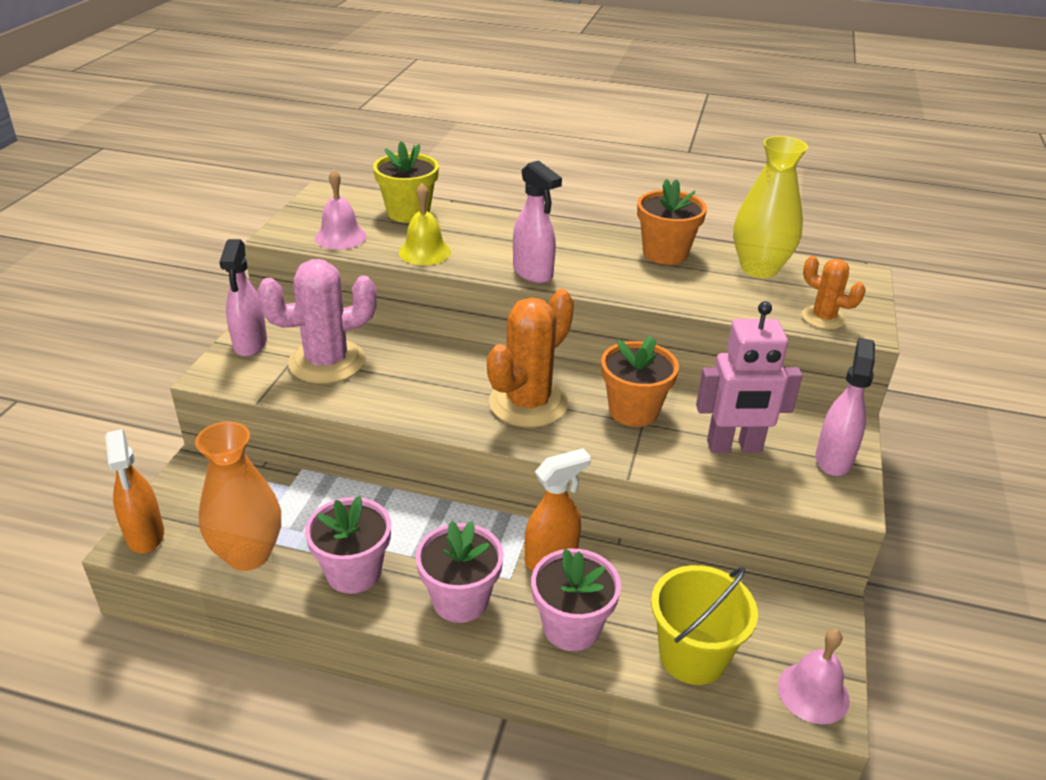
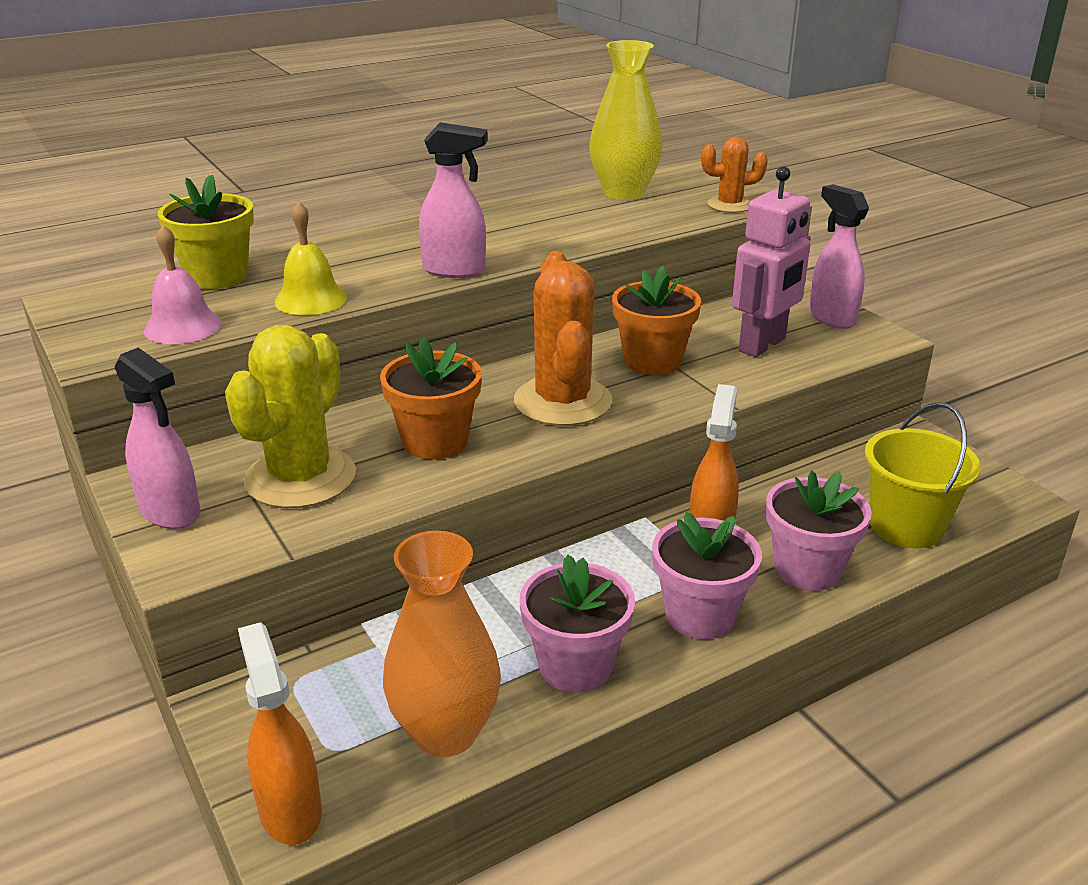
camera: 45 degrees left, 5 degrees down
orange spray bottle [105,429,164,554] -> orange spray bottle turned 135 degrees counterclockwise [238,622,322,845]
pink cactus [257,259,377,384] -> yellow cactus [225,325,356,508]
orange flower pot [637,179,707,265] -> orange flower pot moved to [380,338,482,460]
pink bell [778,629,850,724] -> none

